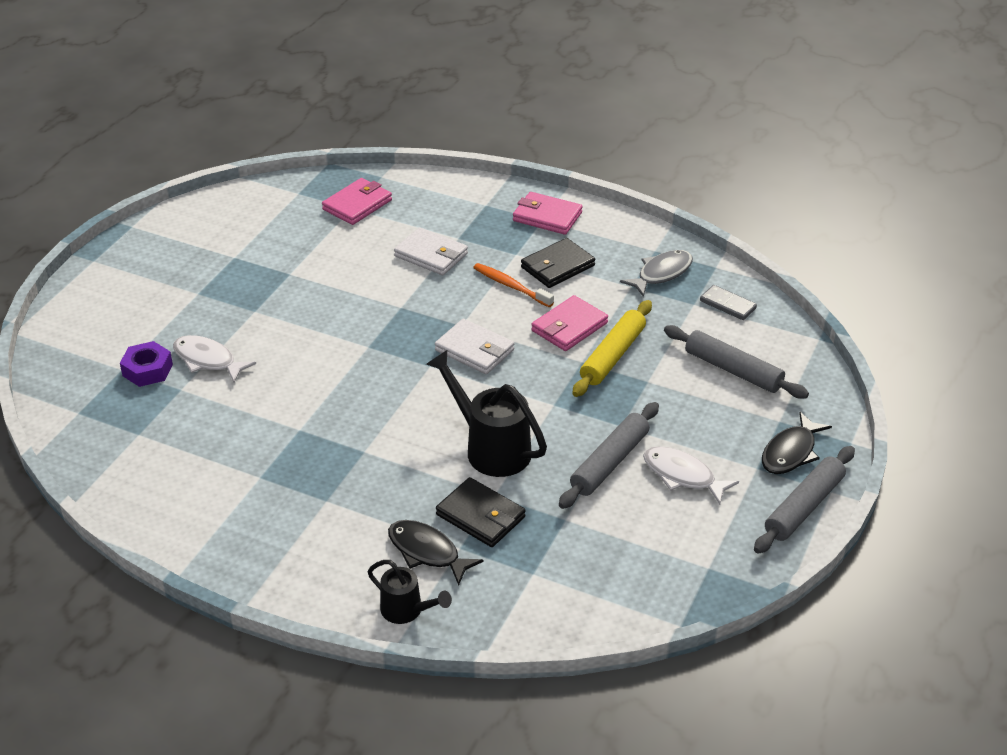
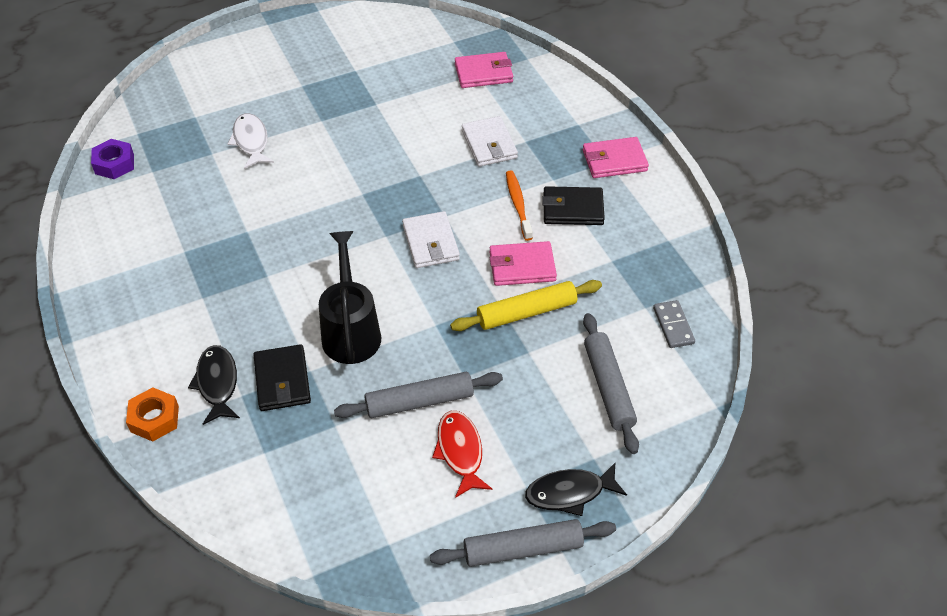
camera: 40 degrees right, 10 degrees up
purple nut [120,341,173,387] -> purple nut moved to [91,139,134,179]
black watering can [368,560,452,624] -> orange nut [126,387,179,442]
pink wallet [513,192,583,235] -> pink wallet turned 75 degrees counterclockwise [583,137,649,178]
grey fish [620,250,693,297] -> none
white fish [643,446,739,505] -> red fish [432,411,492,498]

